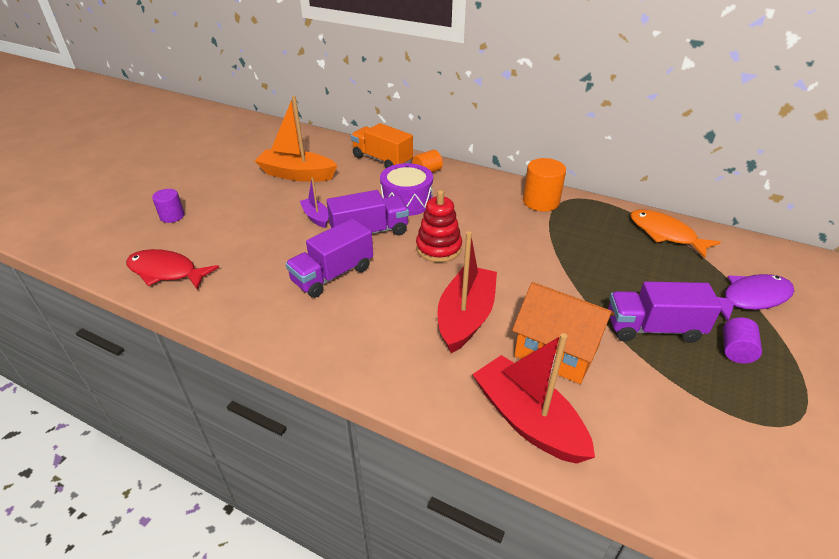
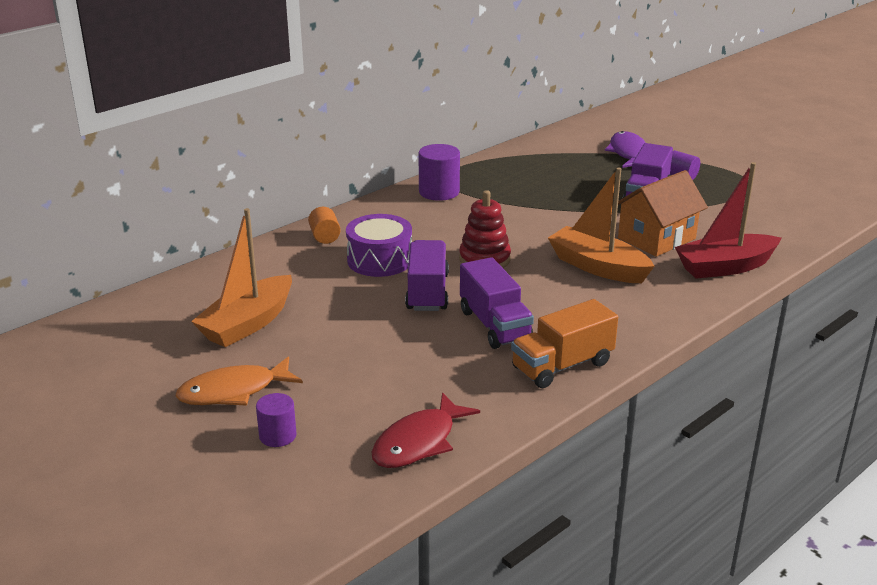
camera: 70 degrees left, 10 degrees down
purple boat [300,177,329,228] -> none
orange truck [351,123,413,168] -> orange truck moved to [511,299,618,388]
red boat [437,231,497,353] -> orange boat [548,167,654,283]
orange cylinder [523,158,566,212] -> purple cylinder [418,144,460,201]
orange fish [630,210,721,258] -> orange fish moved to [175,356,303,406]

